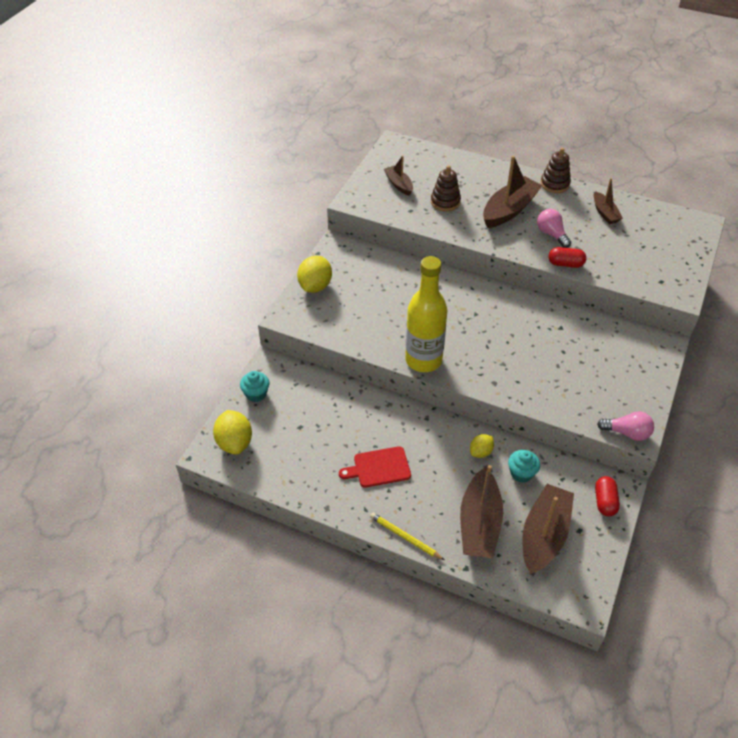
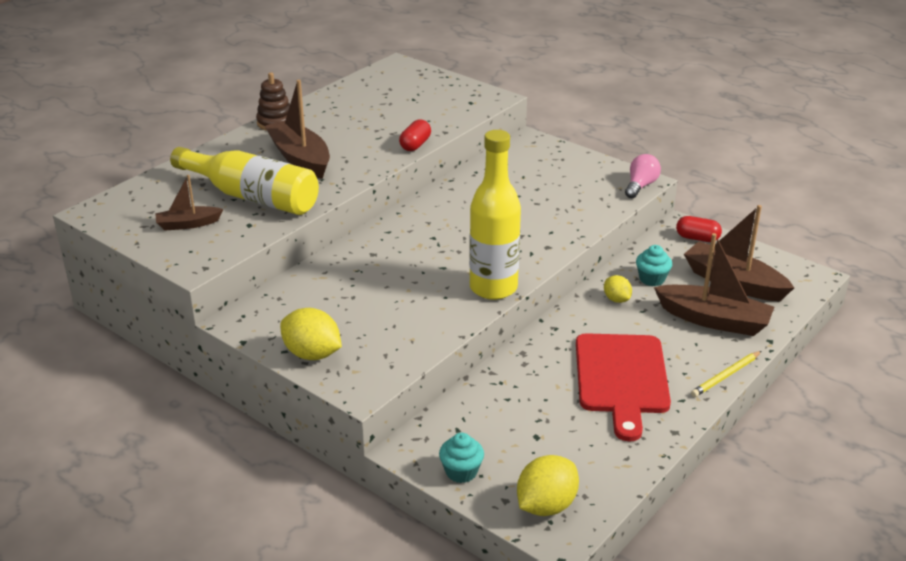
camera: 75 degrees left, 15 degrees down
yellow lemon [213,410,252,454] -> yellow lemon turned 45 degrees counterclockwise [517,455,579,516]
red cutting board [339,446,411,488] -> red cutting board [576,333,671,441], size x1.73
brown stacking toy [431,165,461,212] -> yellow bottle [170,147,319,215]
pink light bulb [537,209,571,248] -> none
brown boat [594,178,623,224] -> none

